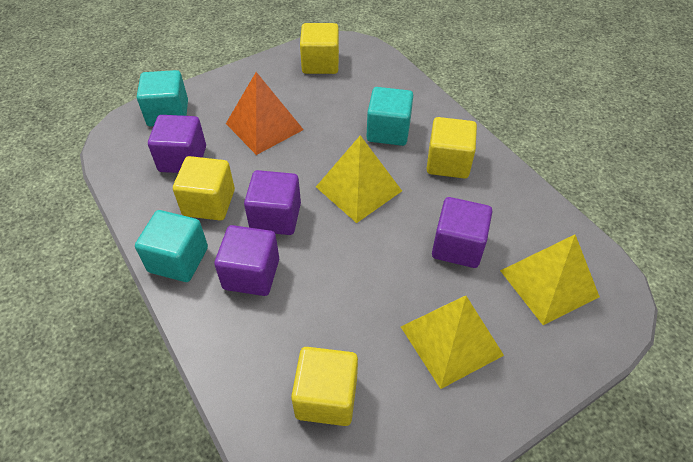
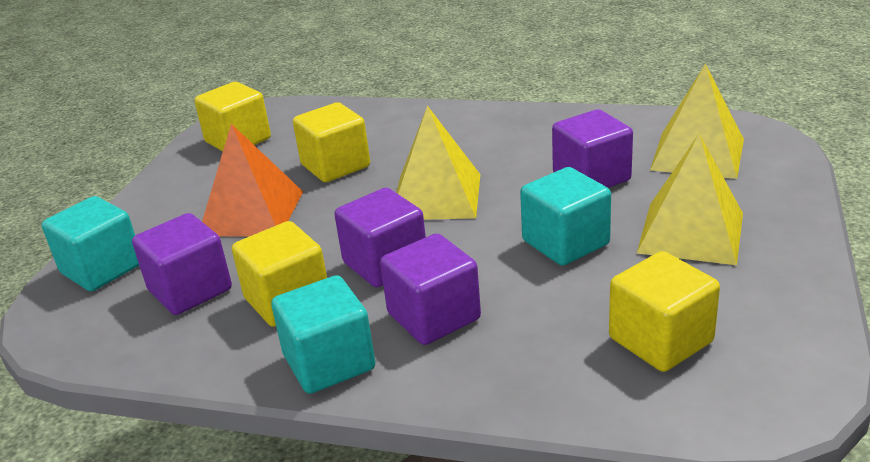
camera: 40 degrees left, 20 degrees down
turquoise cube [367,87,413,146] -> turquoise cube moved to [520,167,611,266]
yellow cube [427,117,477,179] -> yellow cube moved to [293,102,370,182]

